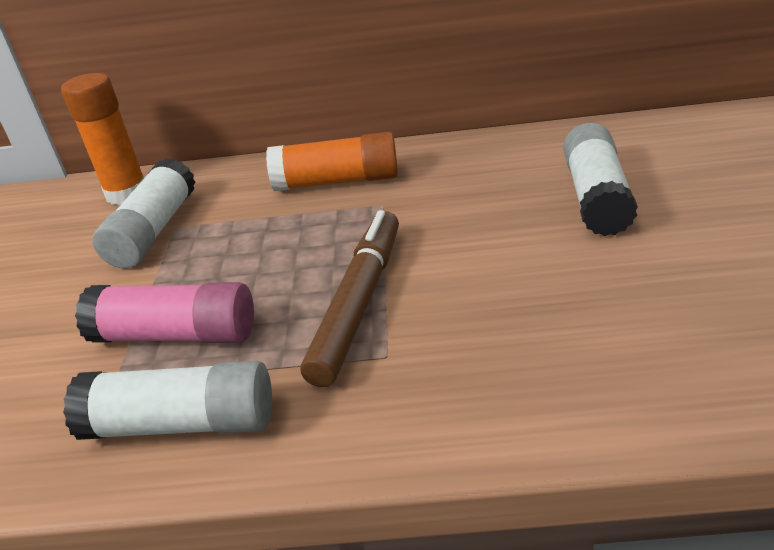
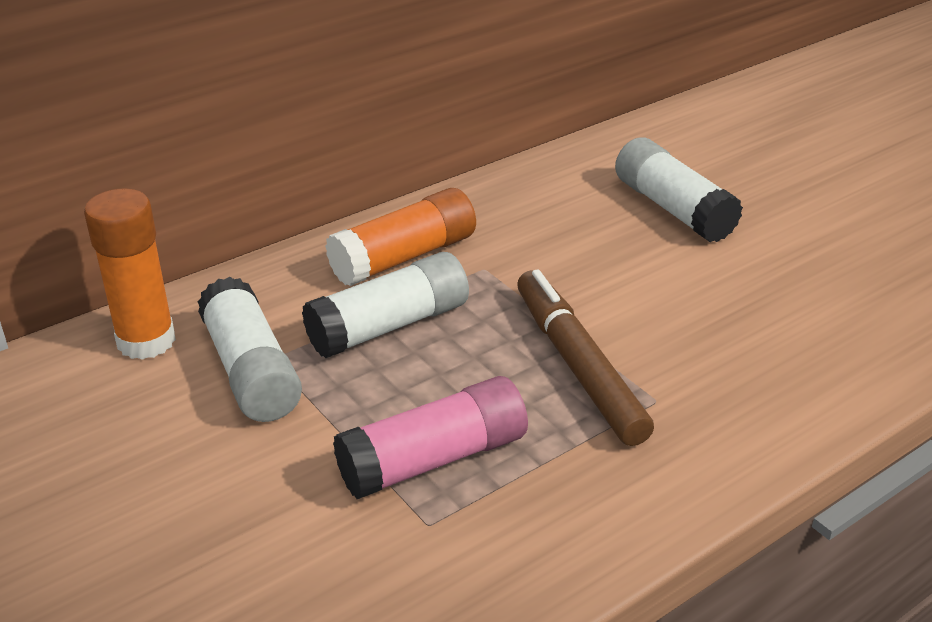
camera: 40 degrees left, 0 degrees up
white glue stick [63,361,272,440] -> white glue stick moved to [302,252,469,358]

